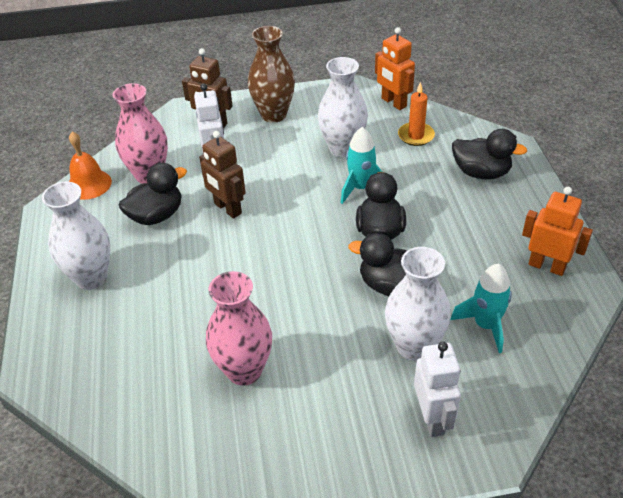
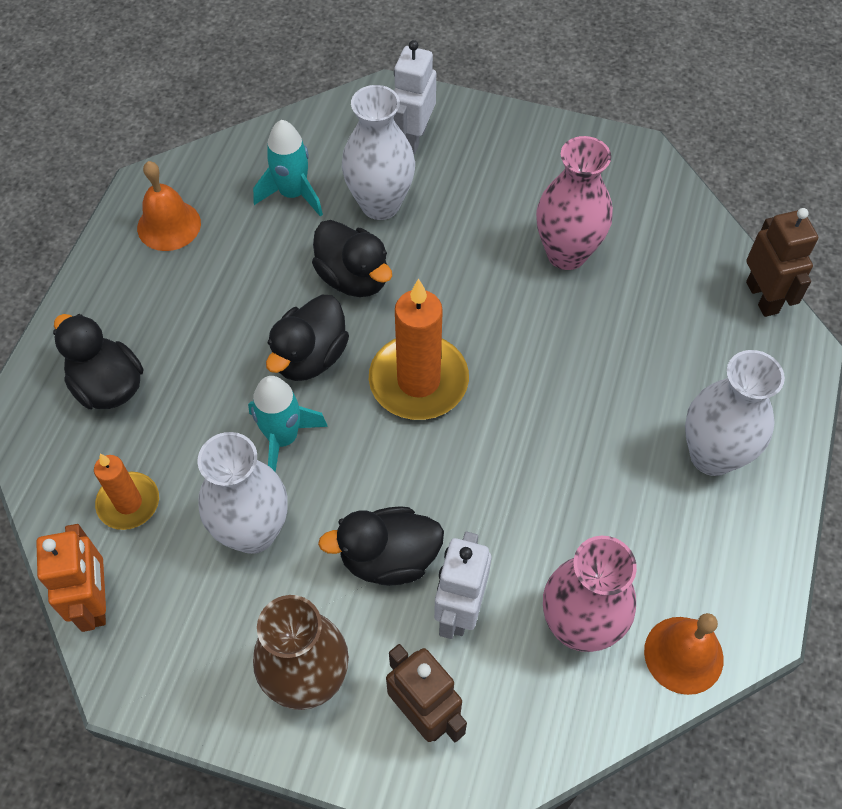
camera: 155 degrees left, 15 degrees up
black duck [119,163,187,225] -> black duck moved to [318,506,444,586]
brown robot [199,131,246,219] -> brown robot moved to [746,208,818,317]
orange robot [522,187,593,276] -> orange bell [137,161,201,251]
none -> orange candle [369,278,469,420]

